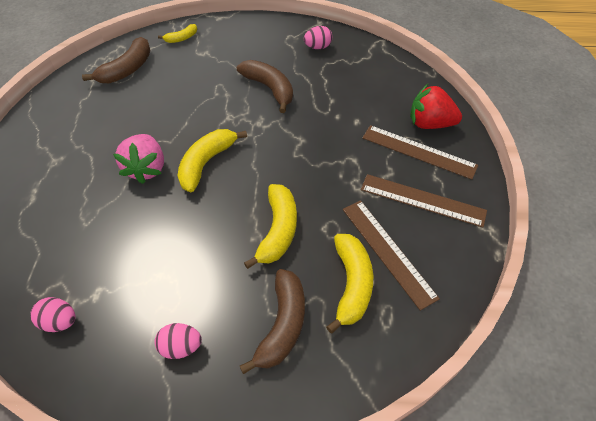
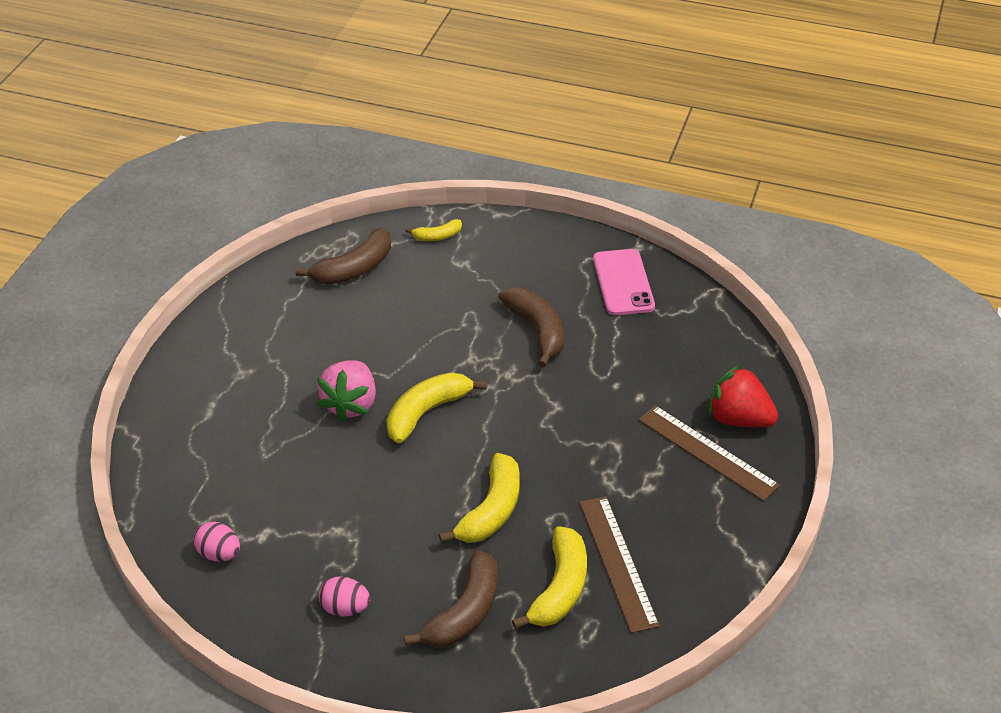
camera: 15 degrees right, 10 degrees down
pink egg [304,26,332,49] -> pink phone [593,249,655,315]
brown ruler [361,174,487,227] -> none

